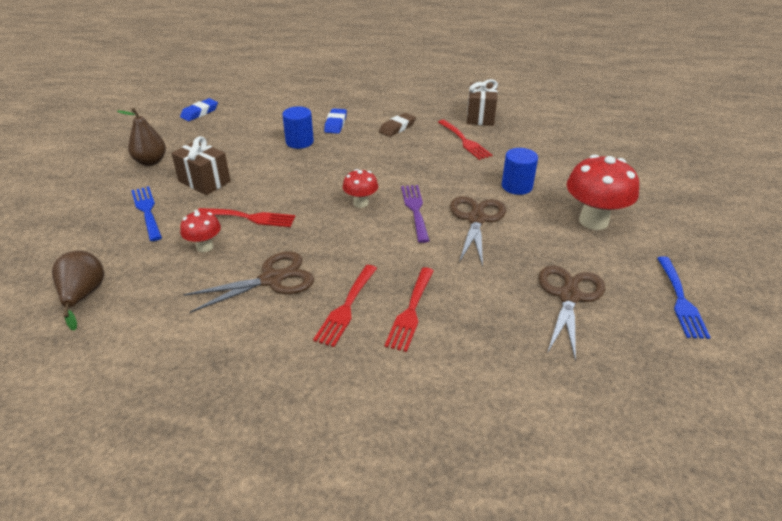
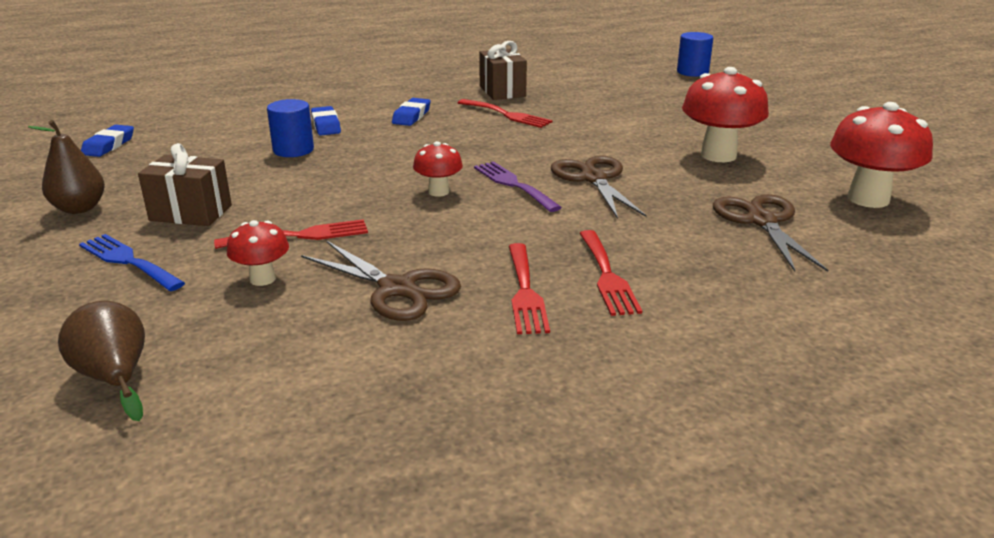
camera: 25 degrees left, 10 degrees down
brown scissors [183,252,314,313] -> brown scissors turned 90 degrees clockwise [301,241,461,321]
brown eraser [379,113,416,137] -> blue eraser [392,98,431,126]
blue cylinder [502,148,538,195] -> blue cylinder moved to [677,32,713,77]
blue fork [657,256,711,339] -> red mushroom [830,102,933,208]

